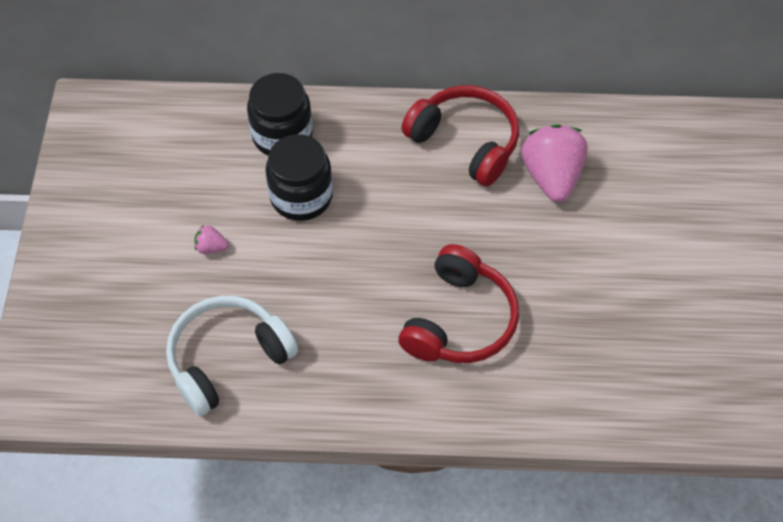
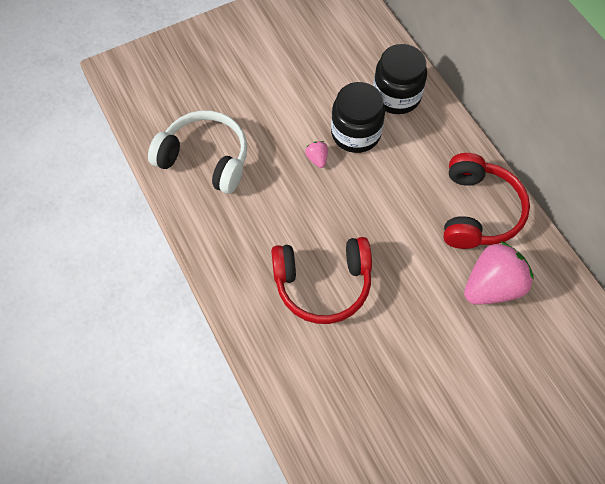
camera: 60 degrees right, 5 degrees up
pink strawberry [194,225,229,254] -> pink strawberry moved to [305,141,328,168]

